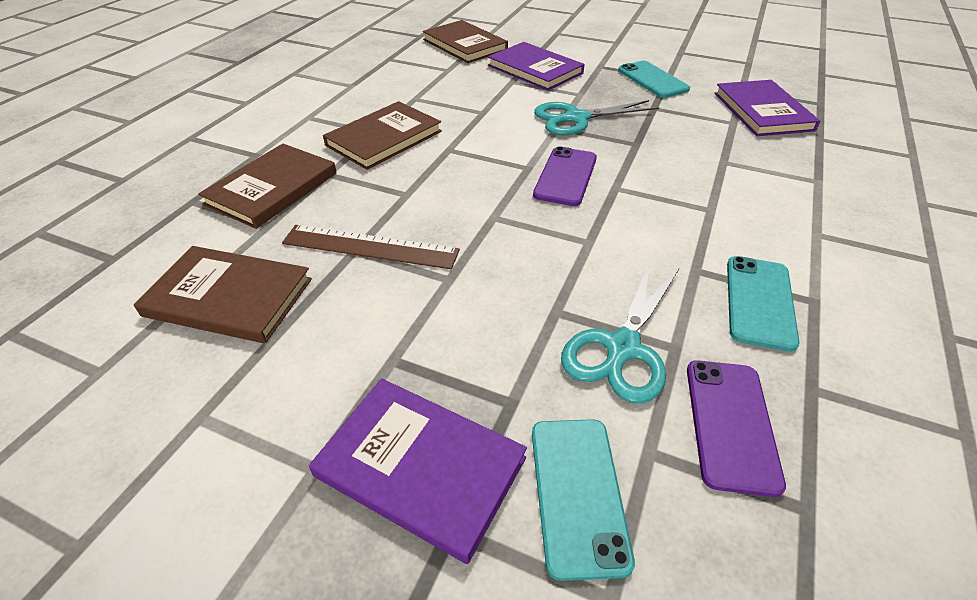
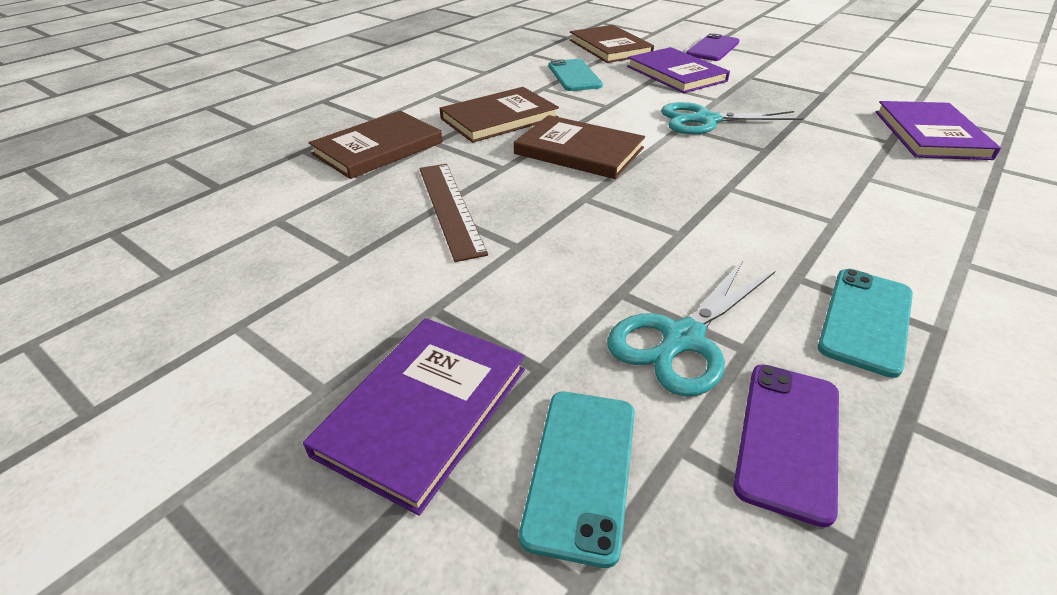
camera: 15 degrees right, 5 degrees down
brown book [134,246,312,343] -> brown book moved to [514,115,645,179]
brown ruler [282,225,460,269] -> brown ruler turned 45 degrees clockwise [419,164,488,262]
purple book [309,379,527,564] -> purple book turned 75 degrees clockwise [303,318,525,516]
purple phone [533,146,597,206] -> purple phone moved to [686,33,740,61]
turquoise phone [618,61,690,98] -> turquoise phone moved to [549,59,603,91]

